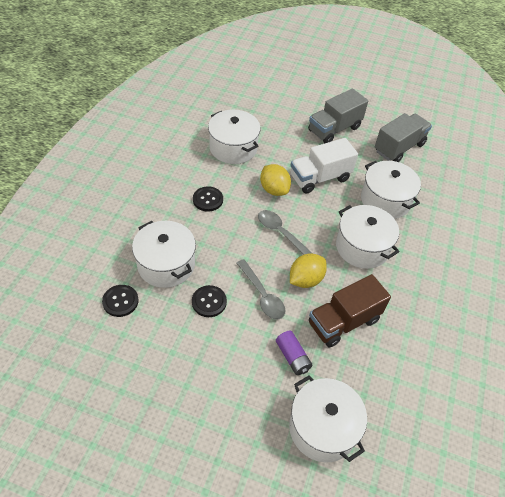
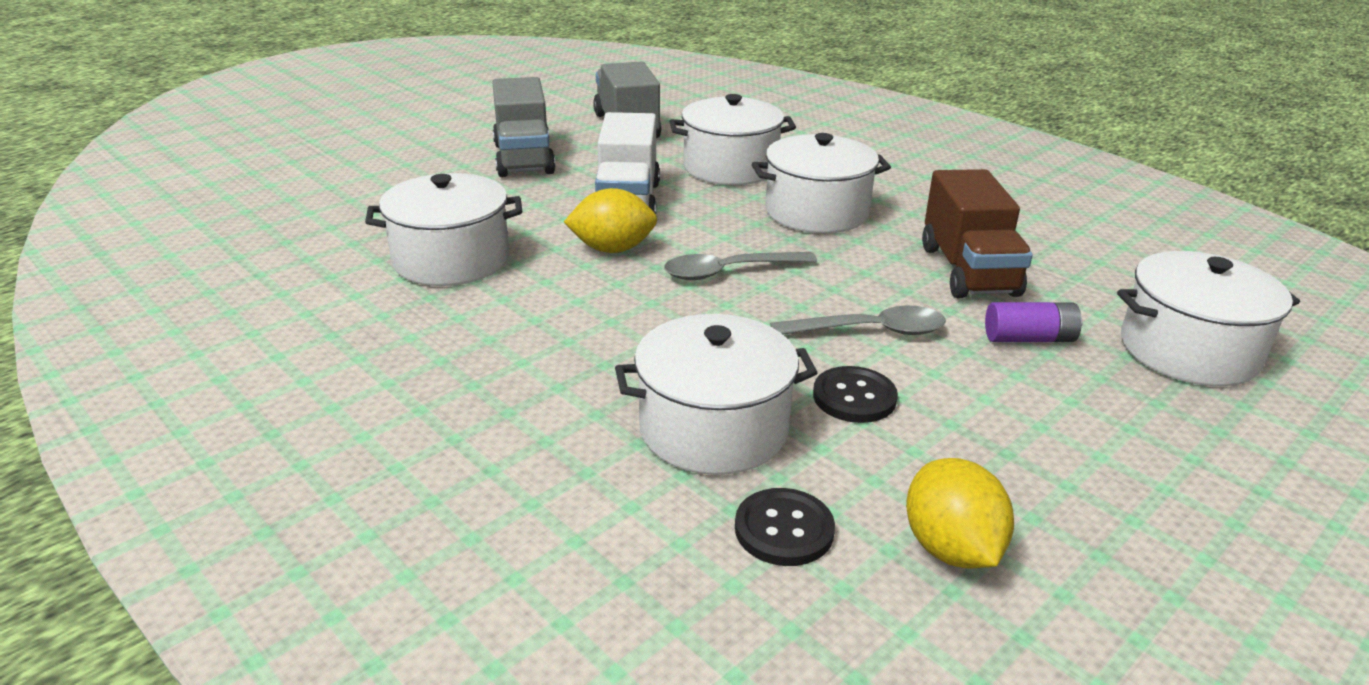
camera: 60 degrees left, 20 degrees down
black button [193,186,223,212] -> none
yellow lemon [290,253,327,288] -> yellow lemon moved to [906,458,1014,568]

